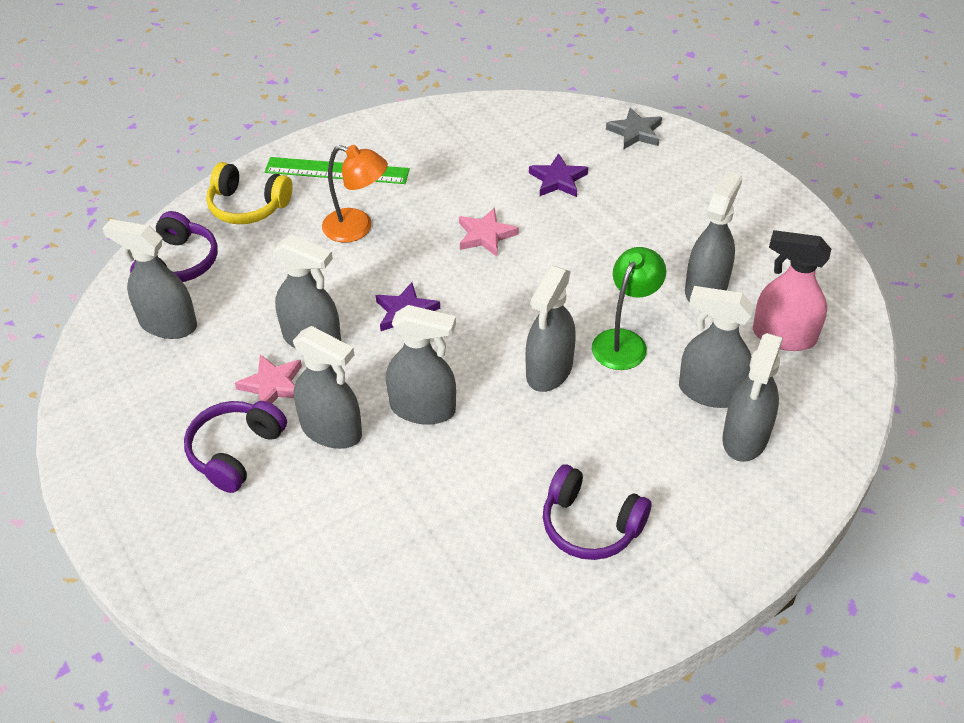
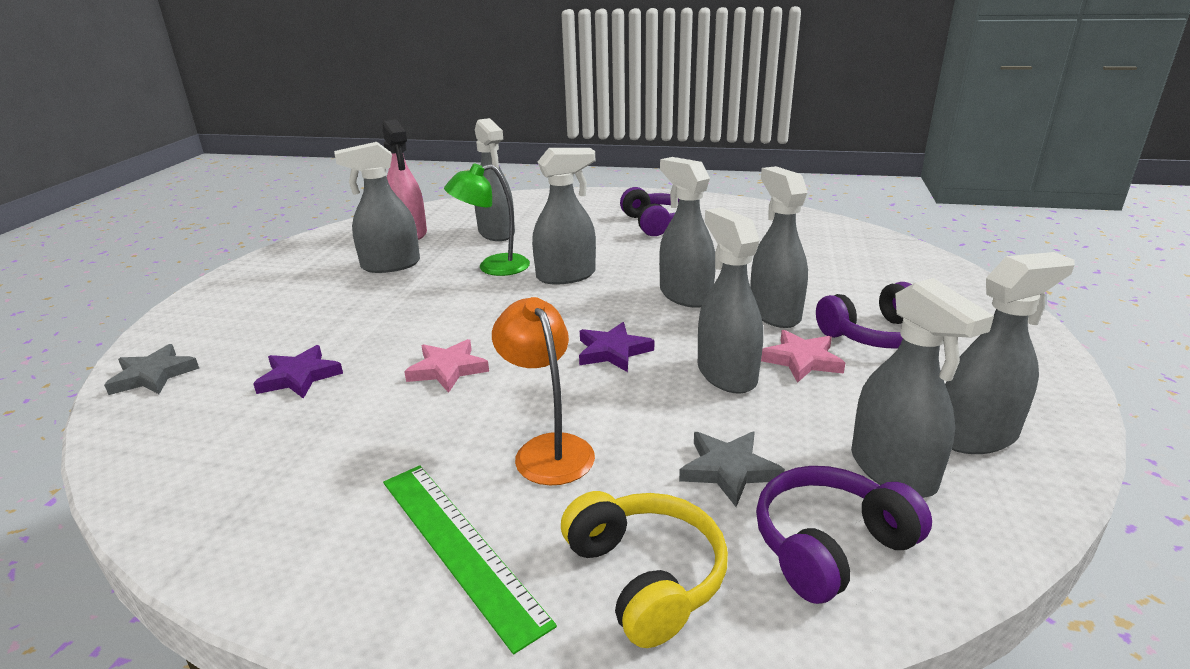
camera: 135 degrees left, 20 degrees down
grey spray bottle [722,333,783,462] -> grey spray bottle moved to [945,252,1075,454]
none -> grey star [679,432,785,507]

